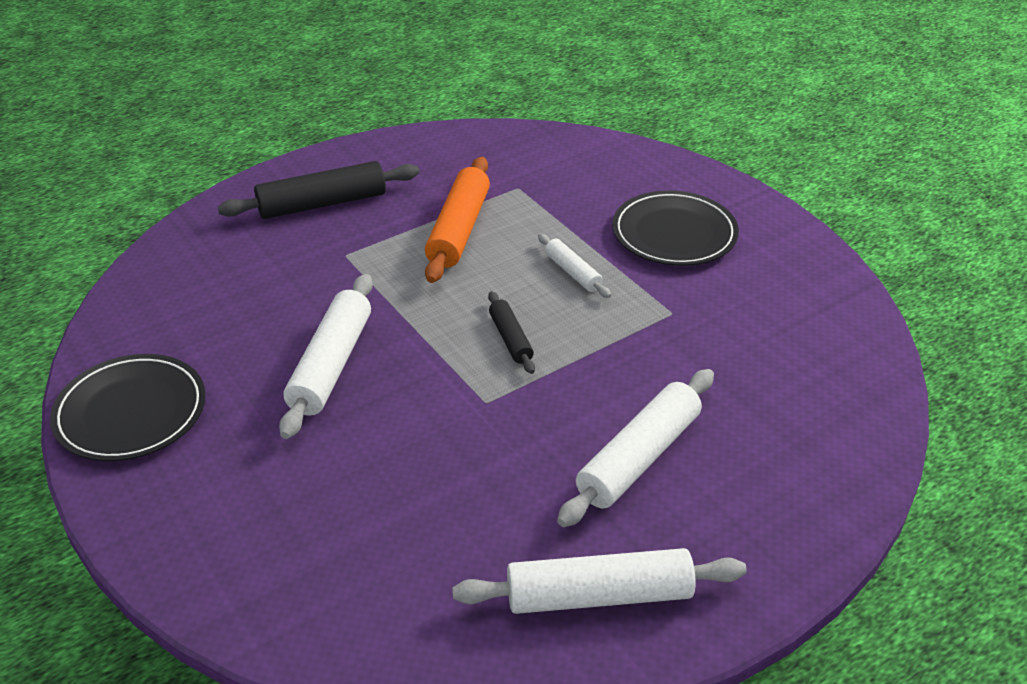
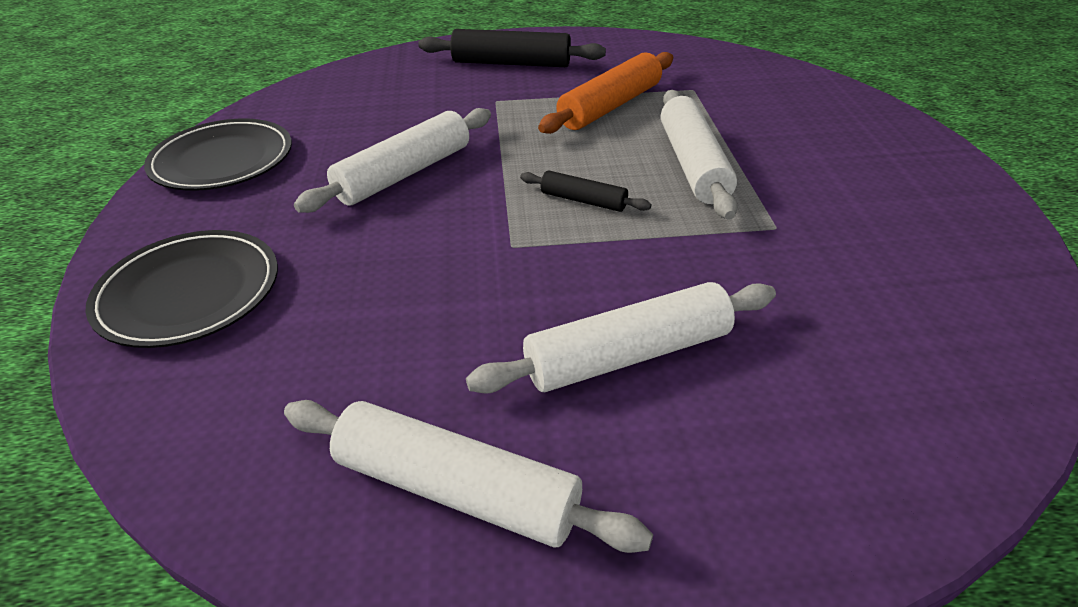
camera: 30 degrees right, 0 degrees up
black rolling pin [488,291,535,374] -> black rolling pin turned 75 degrees counterclockwise [520,171,652,212]
white rolling pin [538,234,611,298] -> white rolling pin [661,90,738,220], size x1.84
black plate [612,190,739,266] -> black plate moved to [85,230,278,348]

